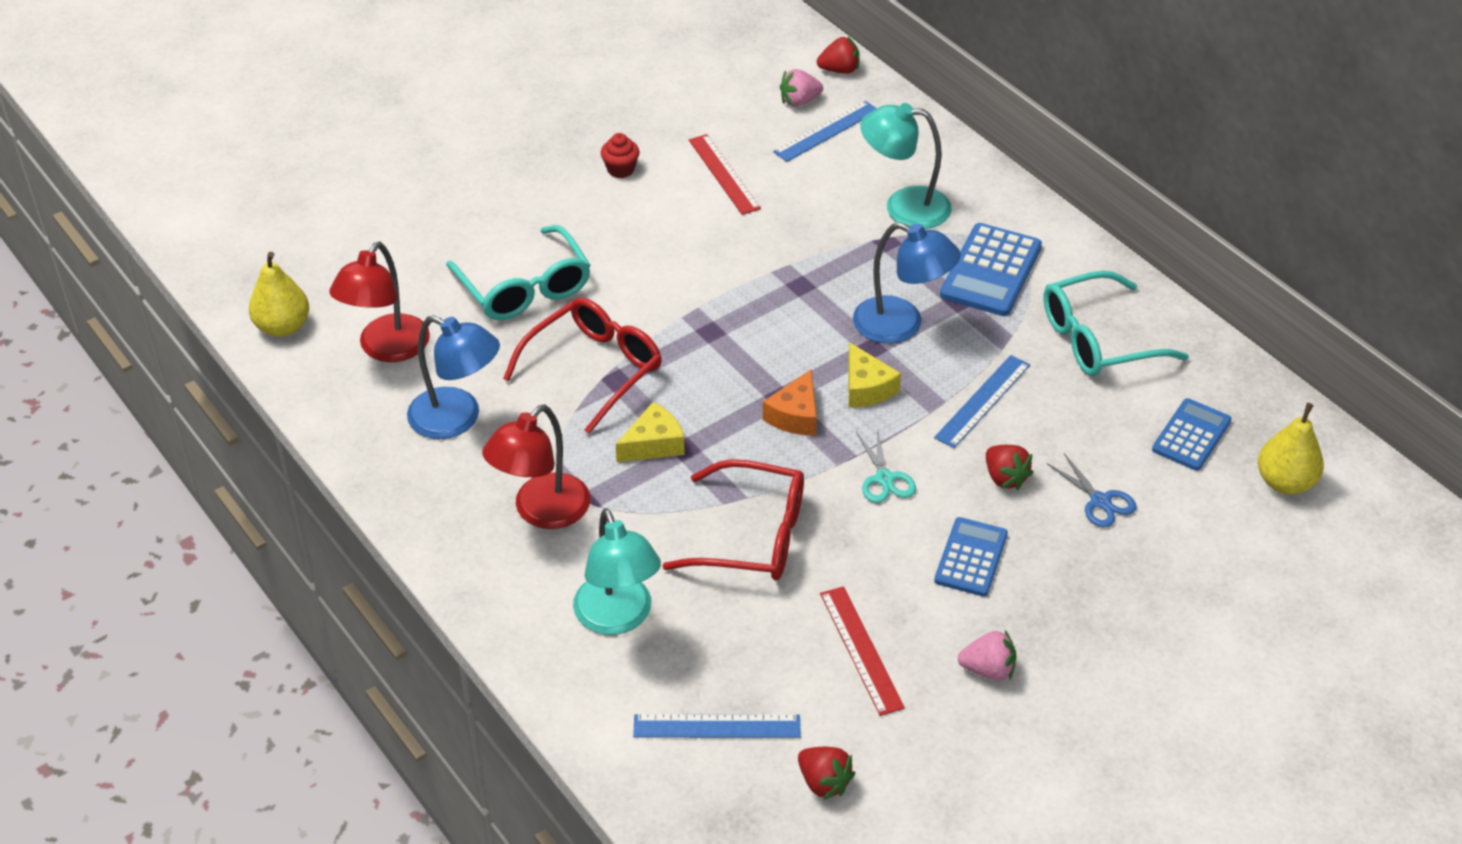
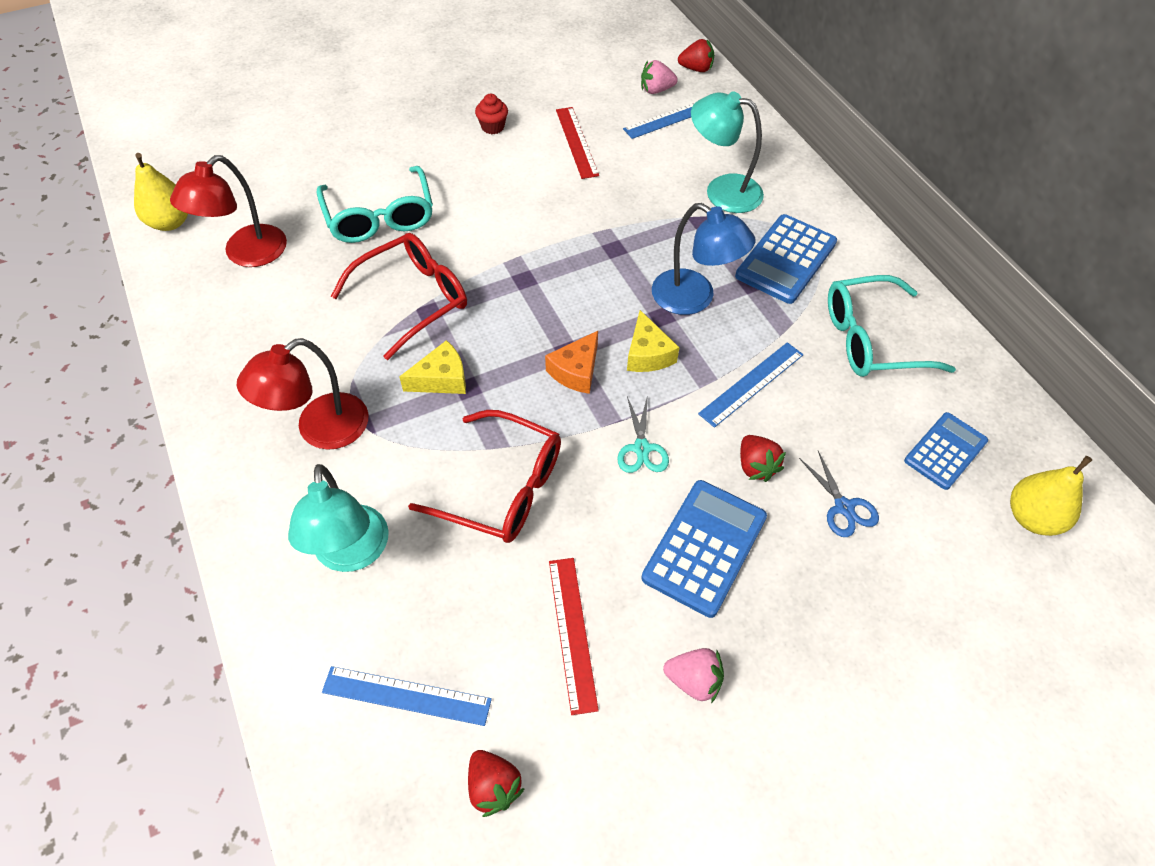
camera: 10 degrees right, 10 degrees up
blue lamp [407,315,500,439] -> none
blue calculator [934,517,1008,597] -> blue calculator [641,480,767,618], size x1.50

